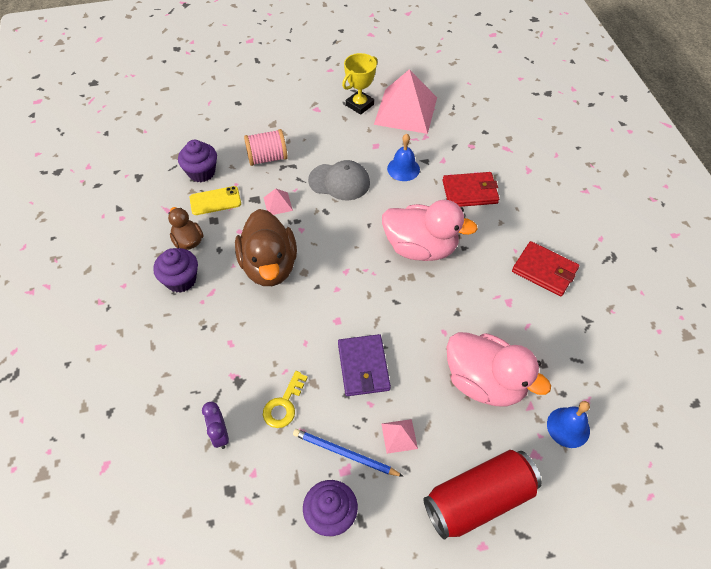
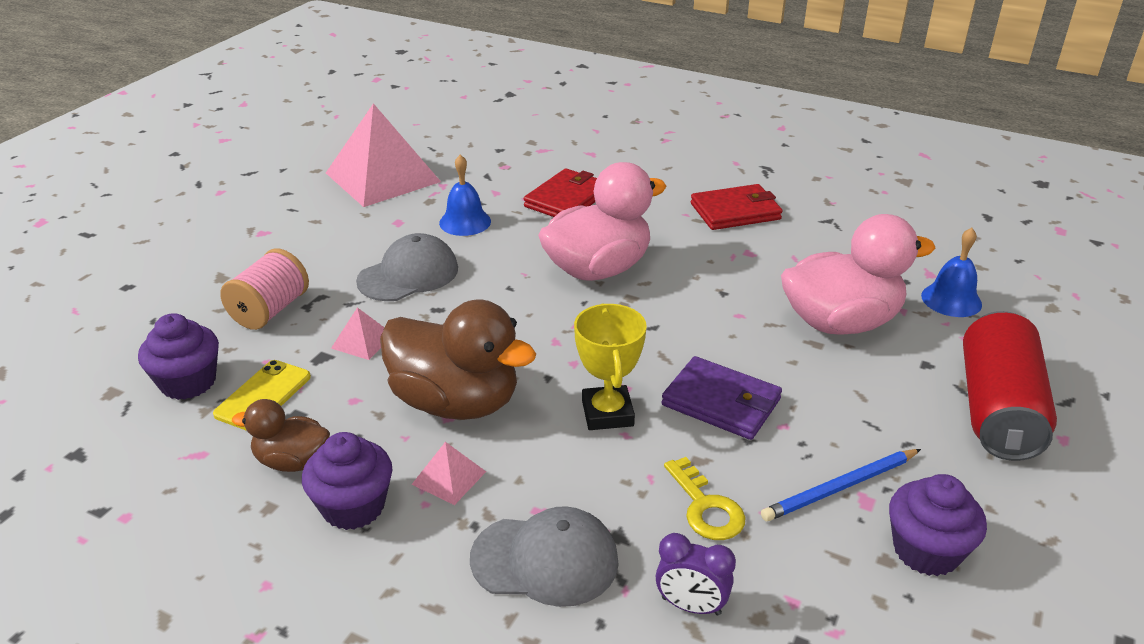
camera: 50 degrees left, 20 degrees down
yellow trophy [342,53,378,115] -> yellow trophy moved to [574,303,647,430]
pink pyramid [381,419,418,454] -> pink pyramid moved to [412,442,486,505]
none -> grey cap [470,506,619,607]

